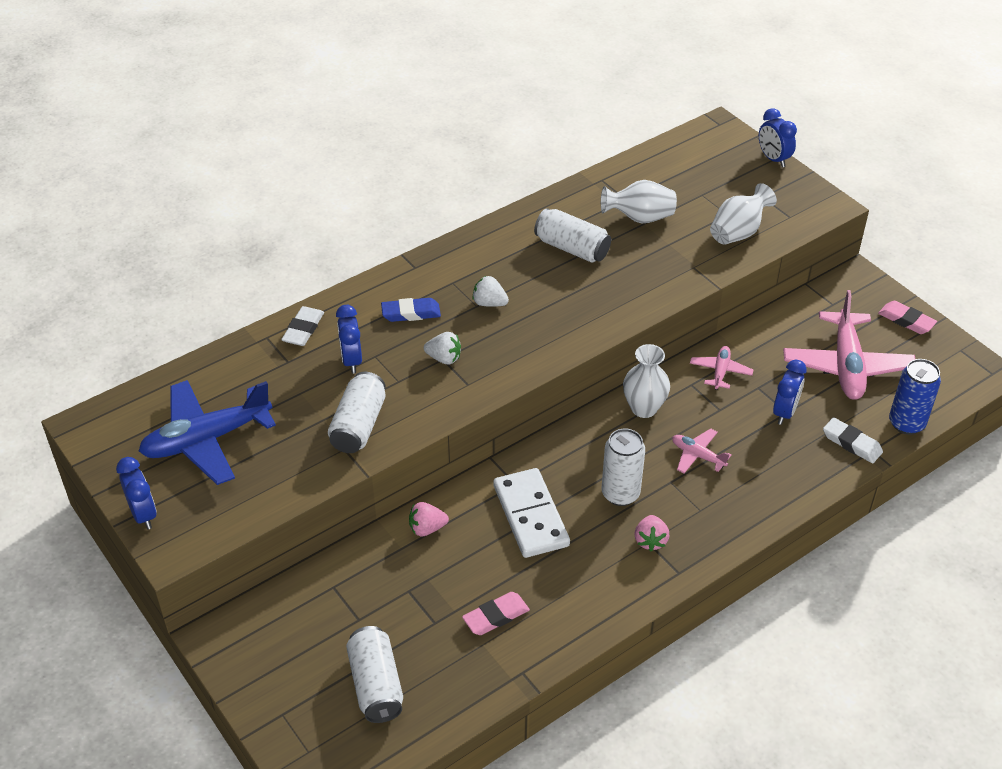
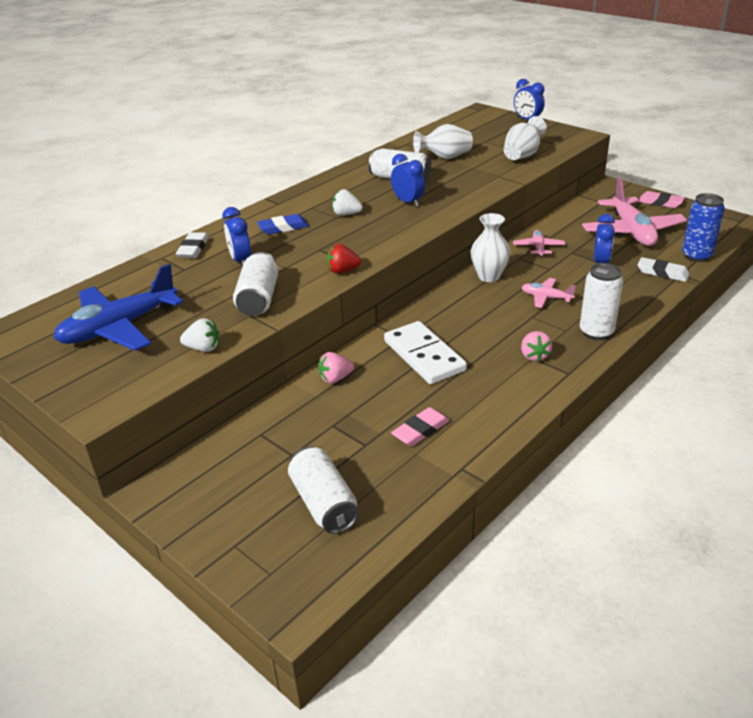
camera: 10 degrees left, 10 degrees down
blue clock [116,457,157,529] -> blue clock moved to [391,154,425,207]
white strawberry [424,332,461,364] -> white strawberry moved to [180,318,219,352]
white can [602,429,645,506] -> white can moved to [580,263,623,340]
none -> red strawberry [327,244,361,274]

